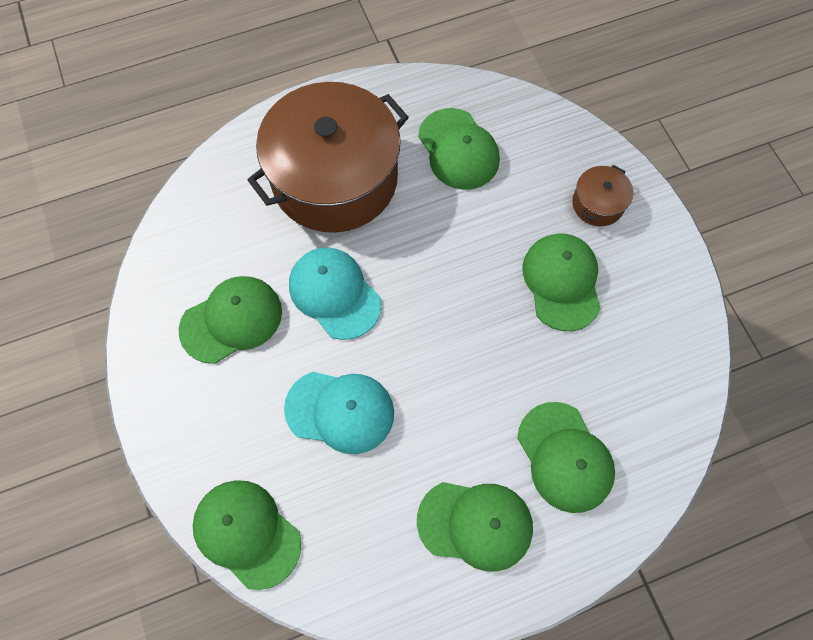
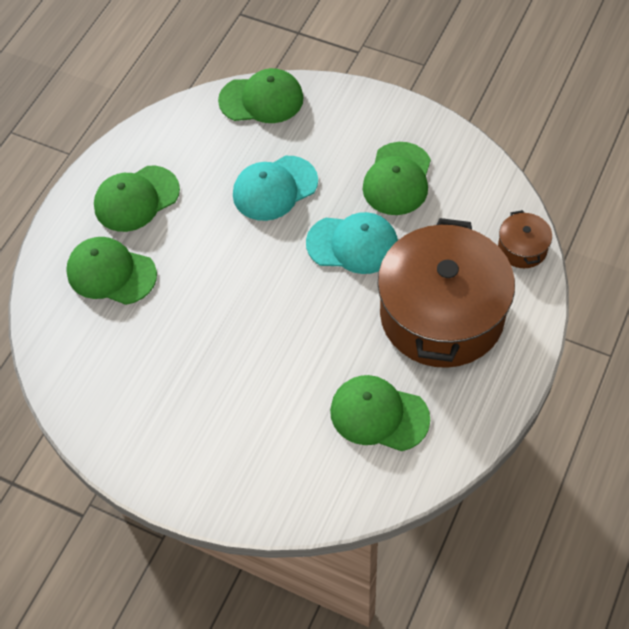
camera: 140 degrees right, 10 degrees down
green cap [522,234,601,331] -> none
brown pot [572,165,633,226] -> brown pot moved to [498,210,552,268]

